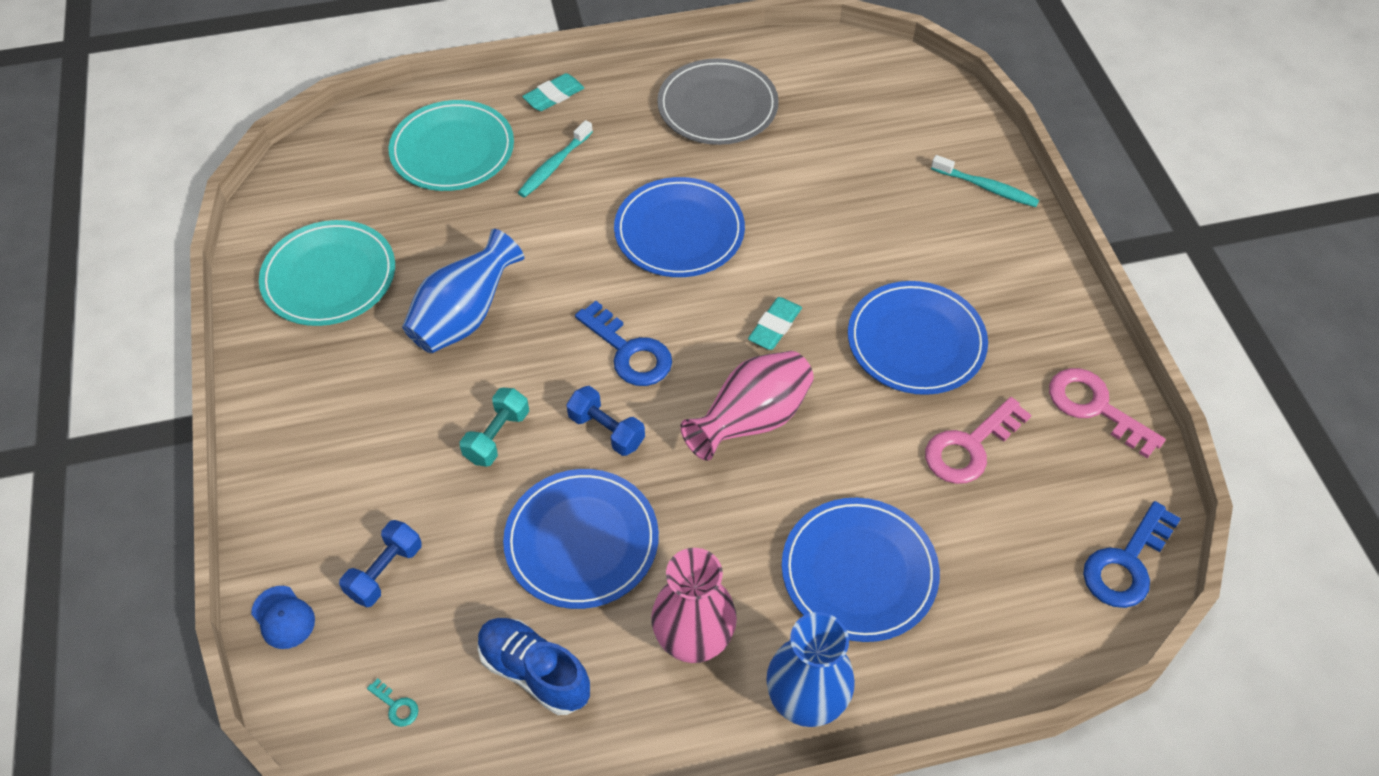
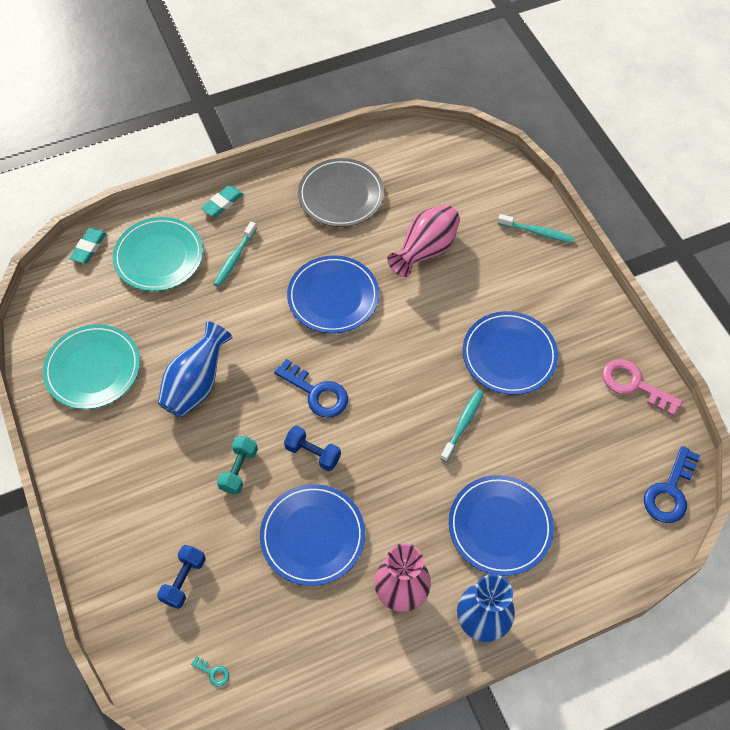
camera: 10 degrees left, 5 degrees up
blue cap [251,586,315,649] -> none
blue shoe [477,618,590,715] -> none
pink vase [680,351,814,461] -> pink vase moved to [387,204,460,277]
turquoise eraser [748,297,802,350] -> turquoise eraser moved to [69,228,107,263]
pink key [925,397,1031,484] -> none
none -> turquoise toothbrush [440,389,484,462]

